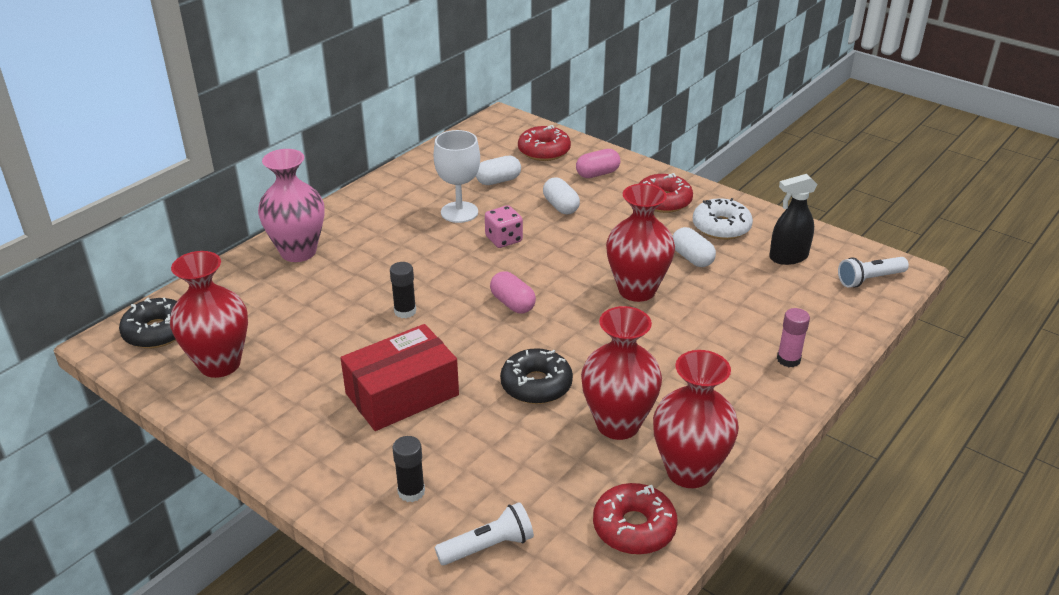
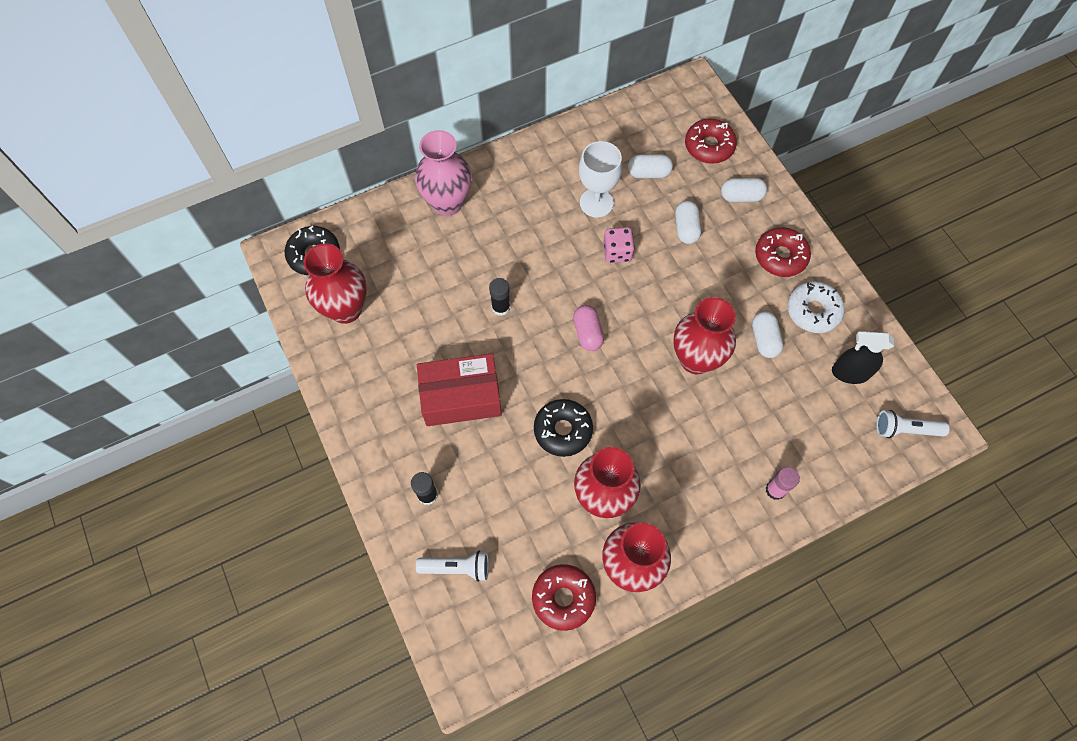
camera: 25 degrees right, 30 degrees up
pink capsule [576,149,620,178] -> white capsule [721,178,767,202]

